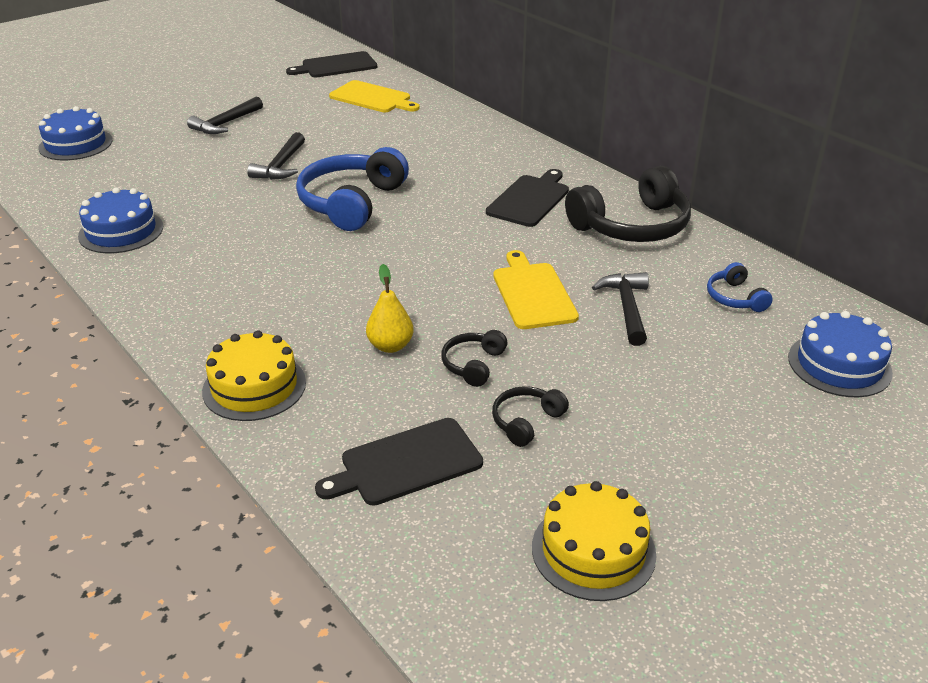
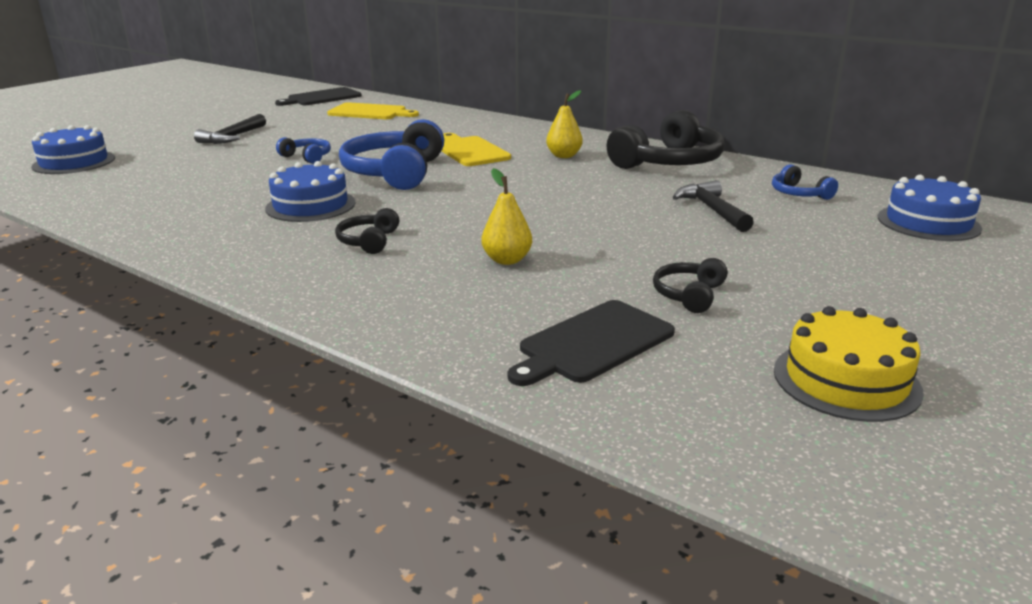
camera: 15 degrees left, 10 degrees down
blue cake [78,187,163,253] -> blue cake moved to [265,161,356,222]
yellow cake [202,330,306,421] -> none
black hammer [247,132,305,180] -> blue headphones [276,137,331,164]
black headphones [441,330,508,387] -> black headphones moved to [335,208,399,254]
black cutting board [486,169,569,227] -> yellow pear [546,90,583,158]
yellow cutting board [493,250,579,329] -> yellow cutting board moved to [442,133,511,166]

